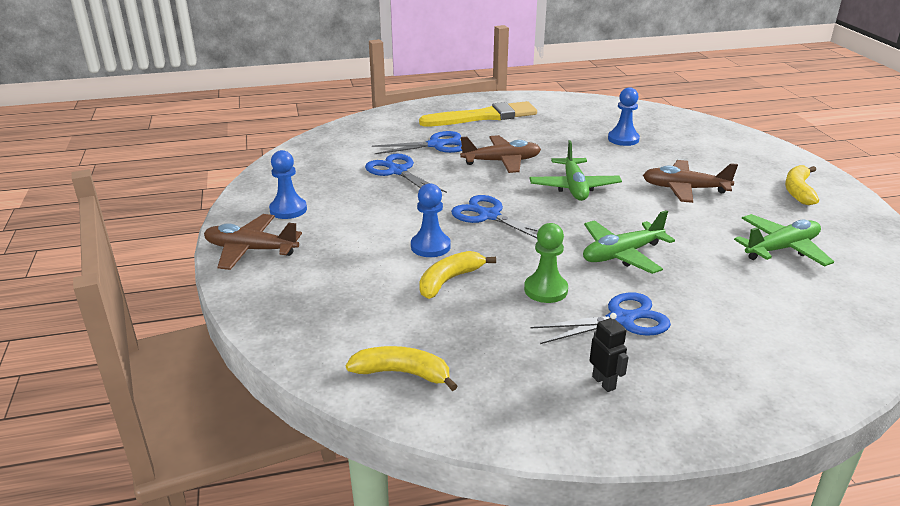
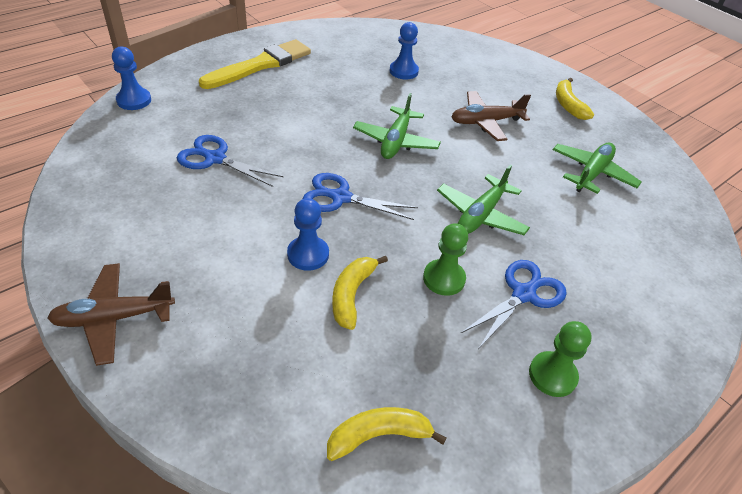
camera: 30 degrees left, 15 degrees up
blue pawn [269,150,307,219] -> blue pawn moved to [112,46,151,110]
blue scissors [372,131,462,154] -> none
brown plane [460,135,541,173] -> none
green plane [529,140,622,201] -> green plane turned 45 degrees clockwise [353,93,441,159]
black robot [590,313,629,392] -> green pawn [529,321,592,397]

